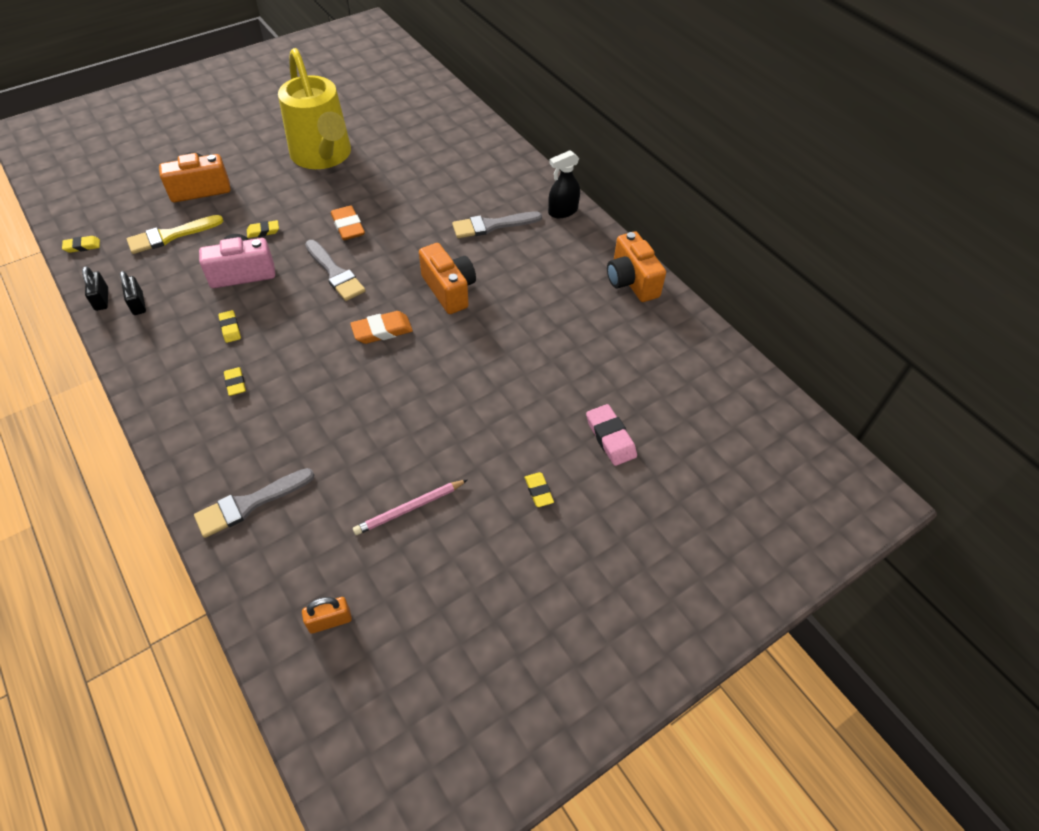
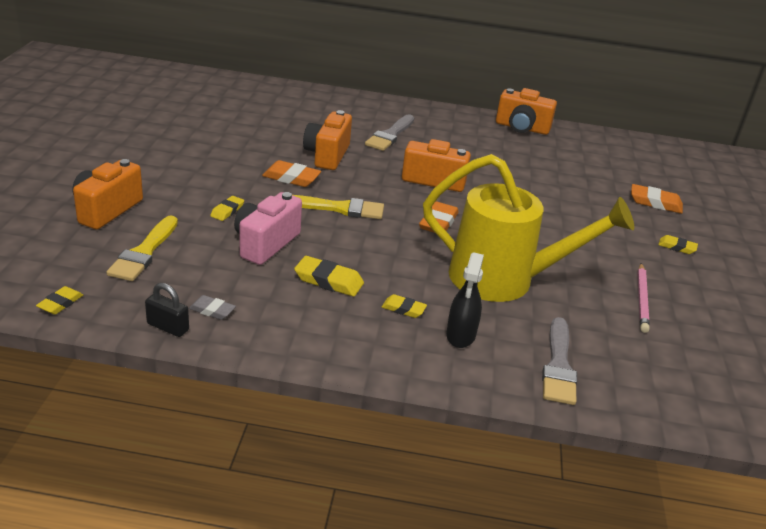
camera: 50 degrees left, 20 degrees down
black padlock [120,271,146,315] -> grey eraser [189,295,236,320]
yellow eraser [218,310,241,343] -> yellow eraser [294,256,364,297], size x1.61
yellow watering can [278,48,351,169] -> yellow watering can moved to [423,154,634,302]
orange padlock [302,597,352,634] -> none
grey brush [305,240,366,301] -> yellow brush [293,195,384,219]
black spray bottle [548,150,580,218] -> black spray bottle moved to [446,252,484,348]
pink eraser [586,404,637,466] -> orange eraser [631,184,683,214]
none -> orange camera [303,110,352,170]

